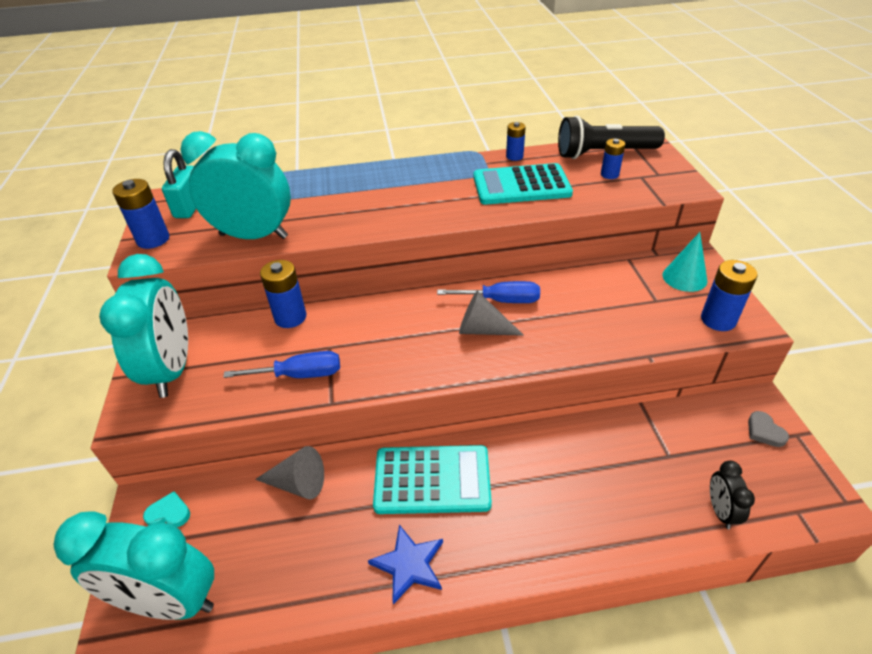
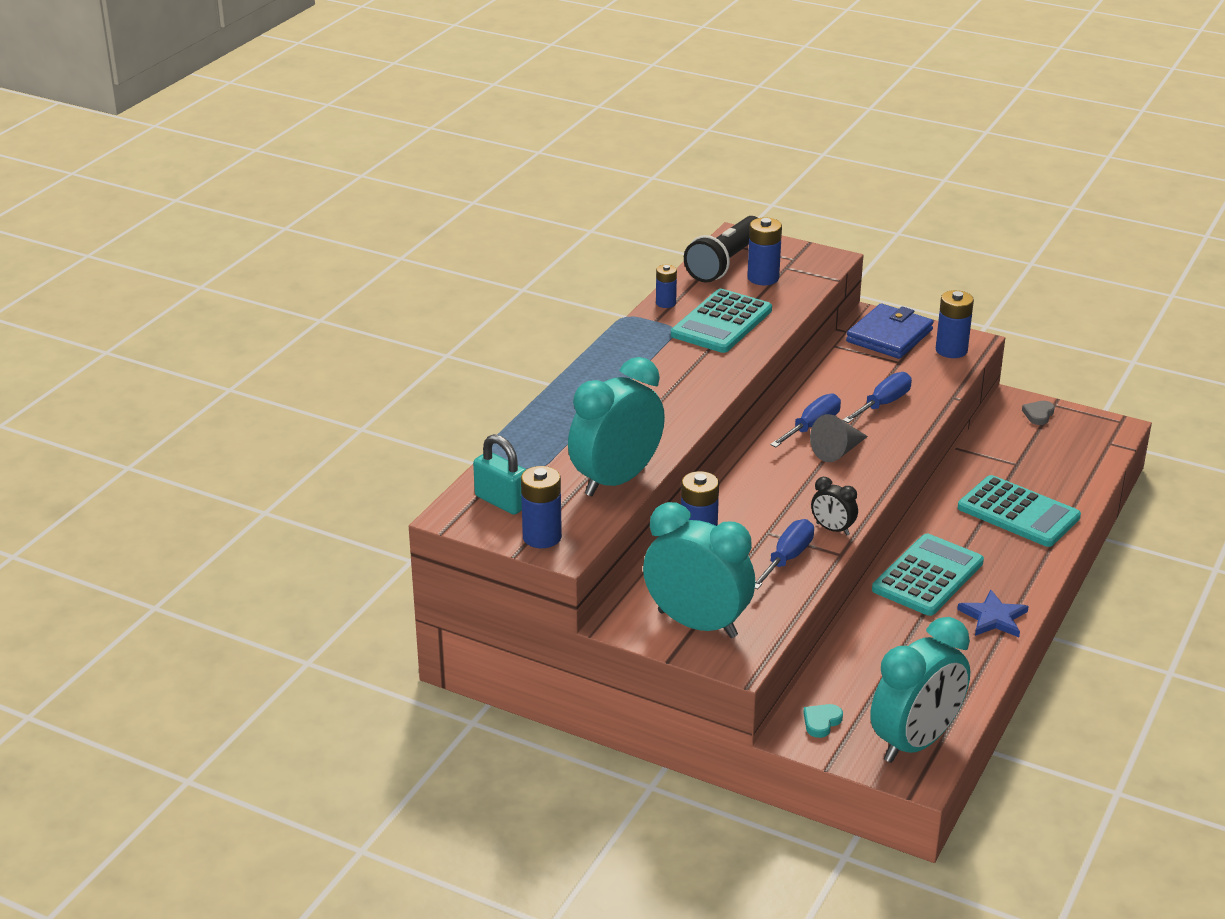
camera: 55 degrees left, 10 degrees down
grey cone [255,446,324,499] -> none
blue battery [601,139,625,179] -> blue battery [747,218,782,285], size x1.58
turquoise cone [663,232,707,292] -> blue wallet [846,303,934,359]
black clock [710,460,755,529] -> black clock moved to [811,477,858,535]
grey heart [748,411,789,447] -> grey heart turned 105 degrees clockwise [1022,401,1055,425]
none -> blue screwdriver [843,372,912,423]
none -> turquoise calculator [958,475,1081,547]

